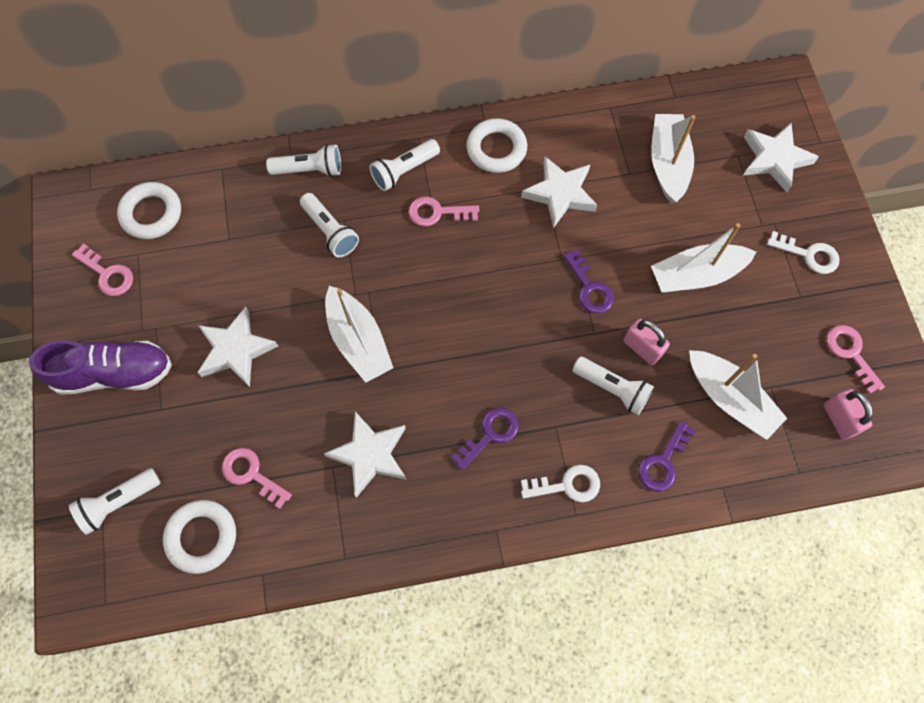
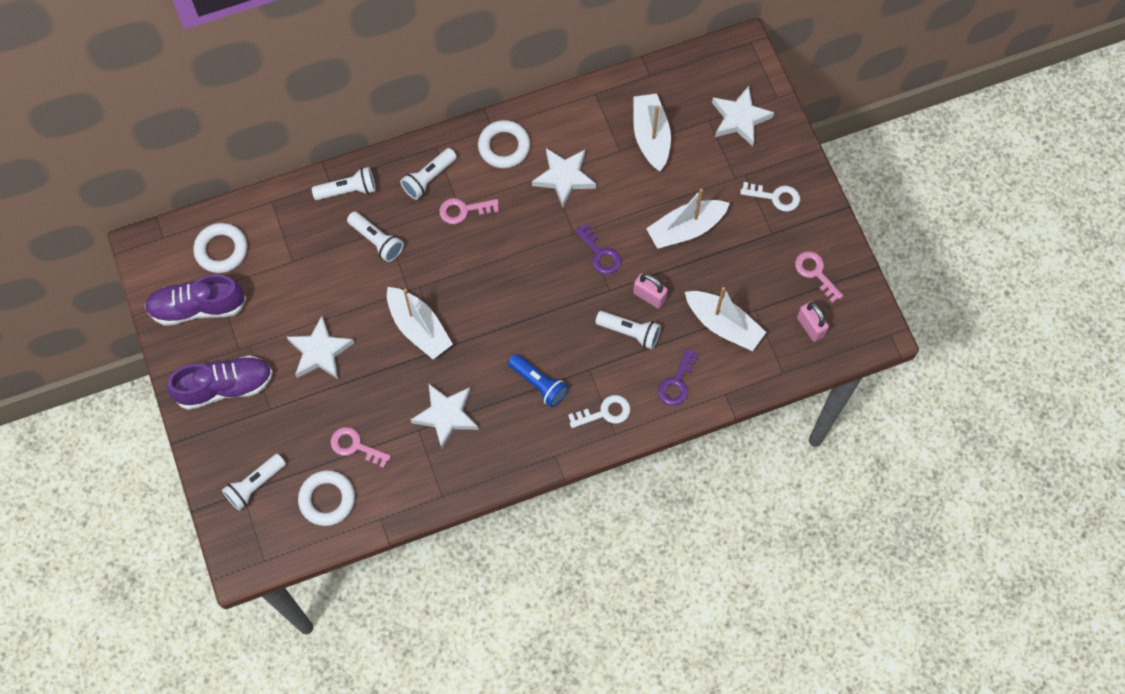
camera: 10 degrees left, 0 degrees up
pink key [72,244,133,296] -> purple shoe [145,274,246,326]
purple key [451,407,519,471] -> blue flashlight [508,354,568,407]

